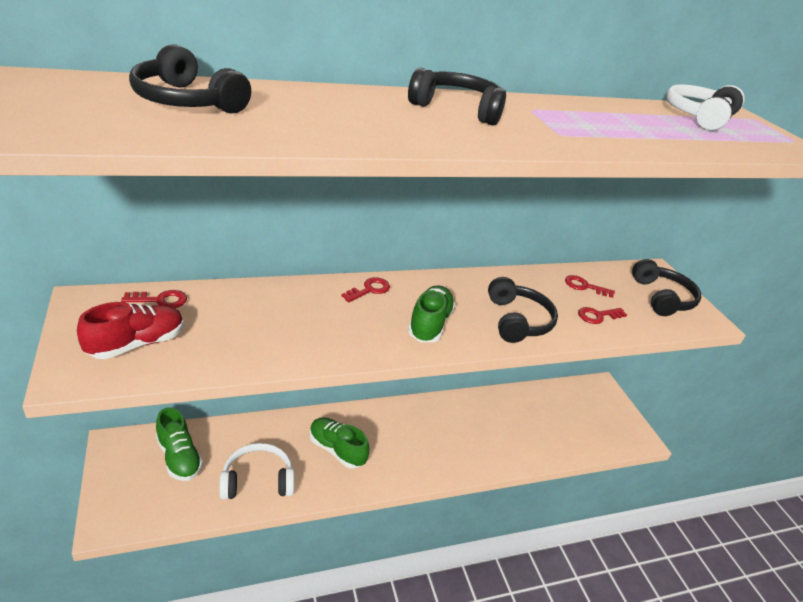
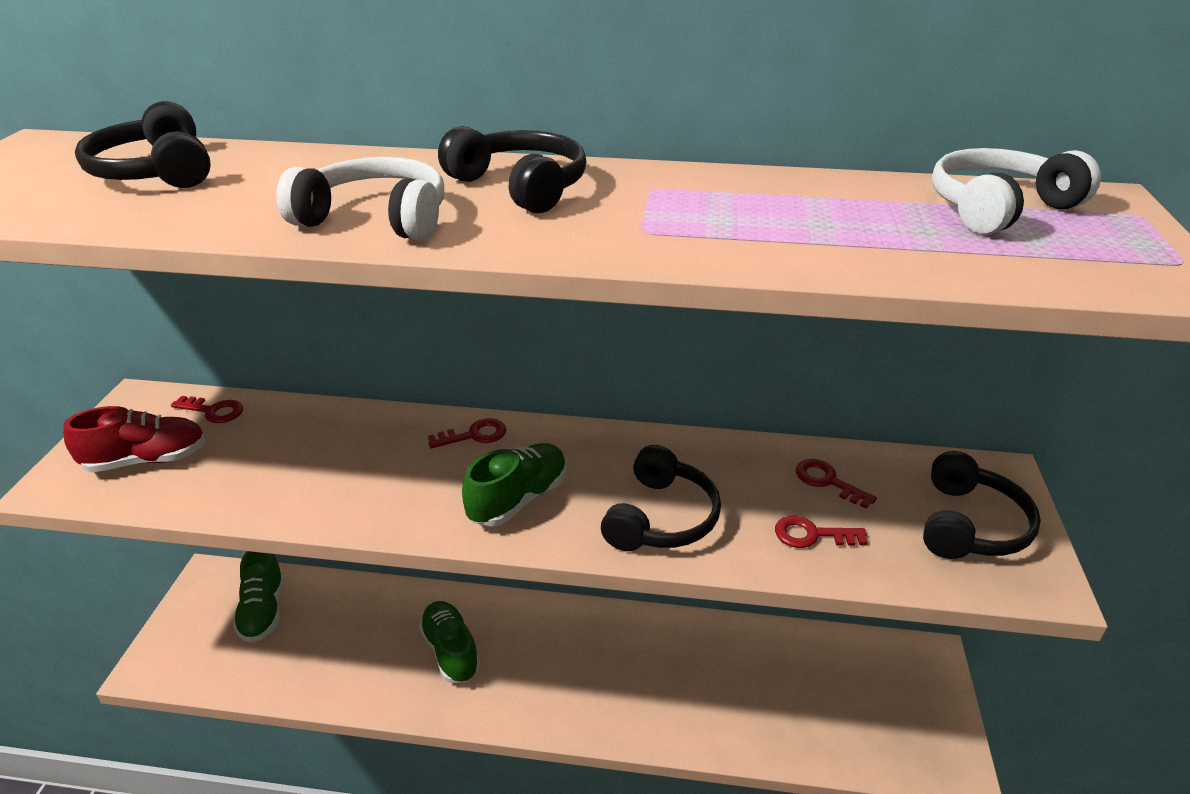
camera: 30 degrees right, 0 degrees up
white headphones [219,443,294,500] -> white headphones moved to [276,157,444,240]

